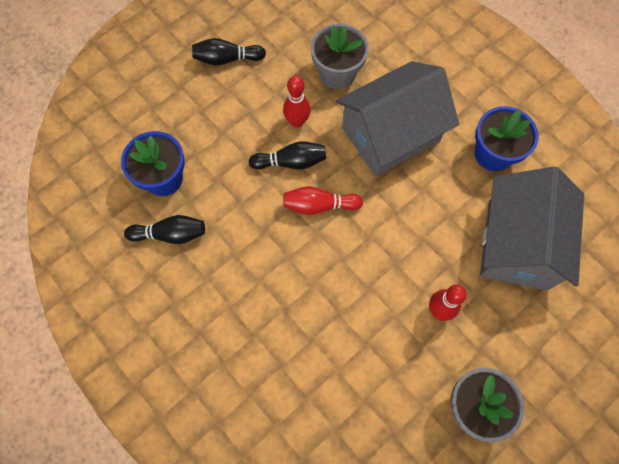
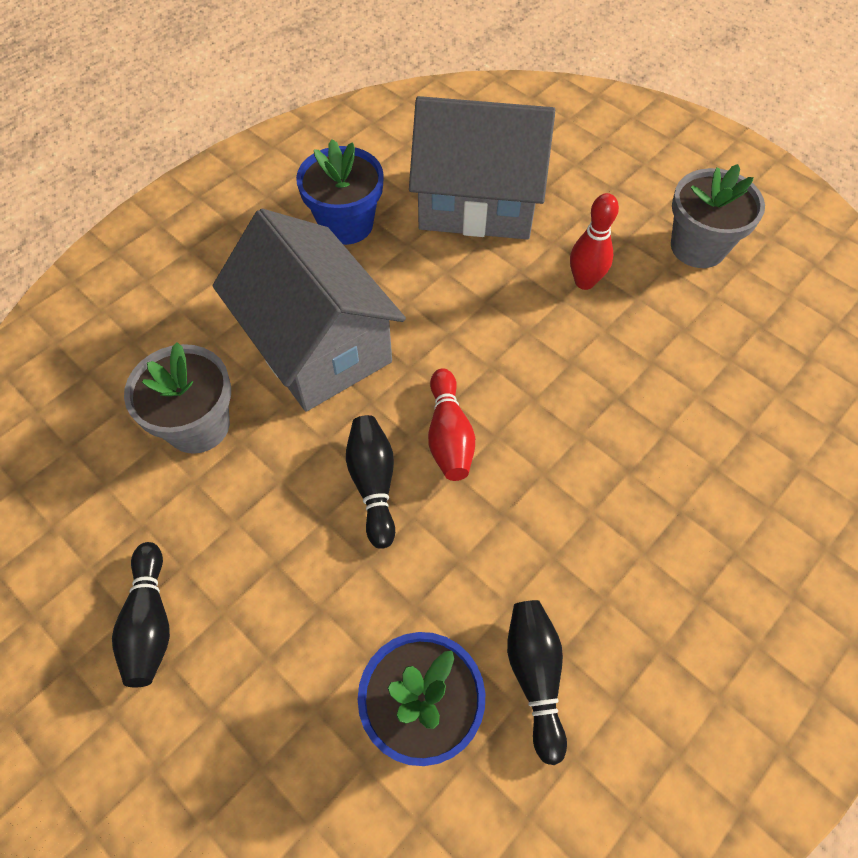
camera: 95 degrees left, 10 degrees down
red bowling pin [283,76,311,127] -> none

